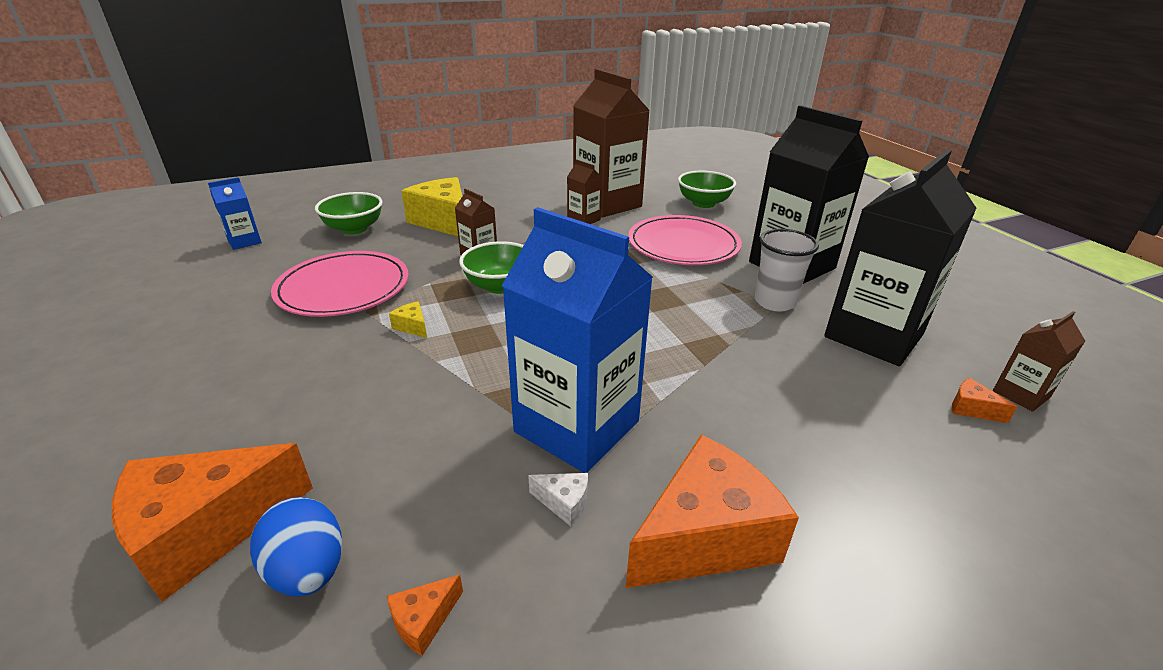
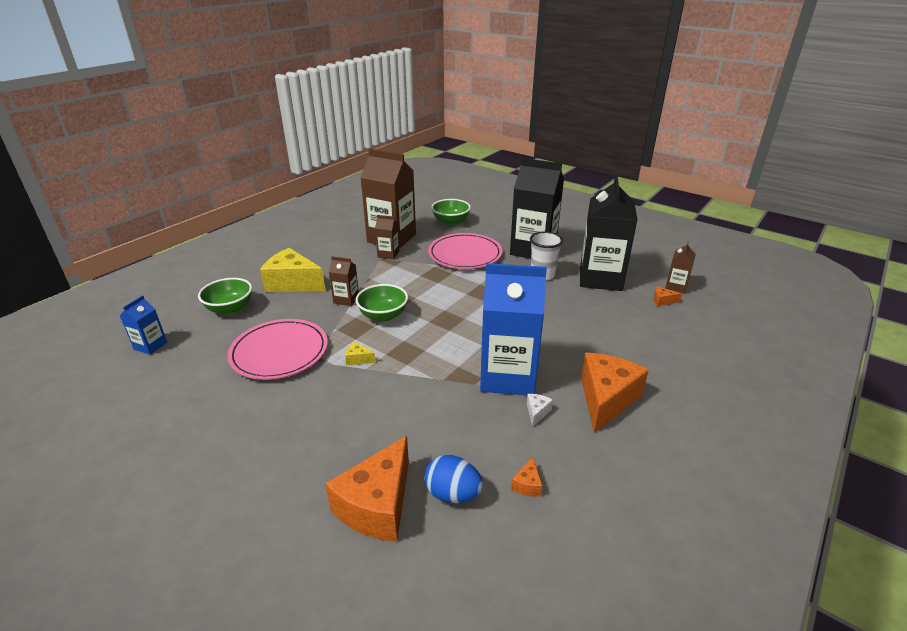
camera: 30 degrees left, 0 degrees up
white cheese [528,473,588,526] -> white cheese turned 60 degrees counterclockwise [527,394,553,427]

